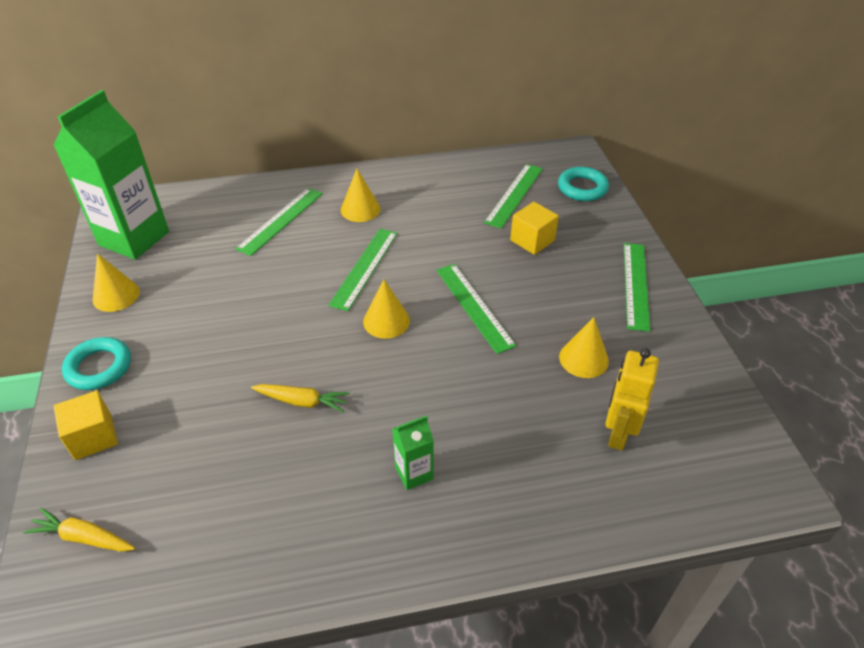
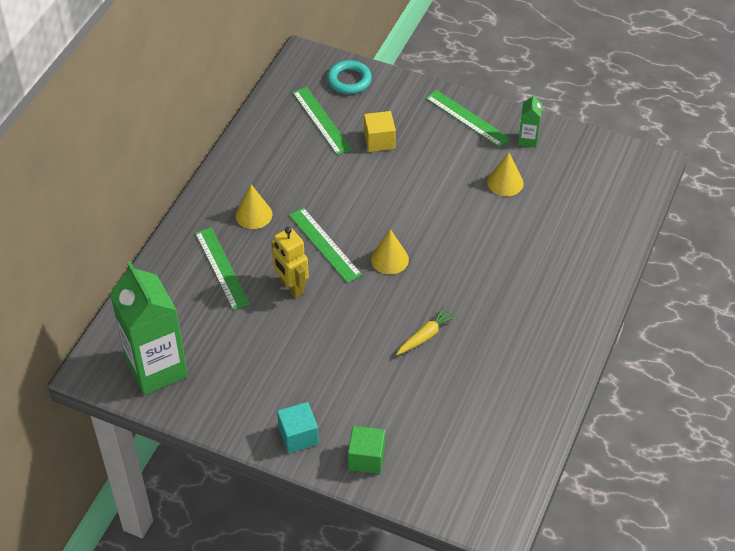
camera: 55 degrees left, 5 degrees up
yellow carrot [23,508,135,552] -> none
yellow cube [54,391,118,460] -> green cube [348,426,385,474]
turquoise ring [62,337,131,390] -> turquoise cube [277,402,319,453]
yellow cone [93,253,140,312] -> none
green carton [393,415,434,490] -> green carton moved to [518,94,542,147]
green ruler [437,264,516,354] -> none
yellow robot [605,348,659,451] -> yellow robot moved to [271,227,309,298]

